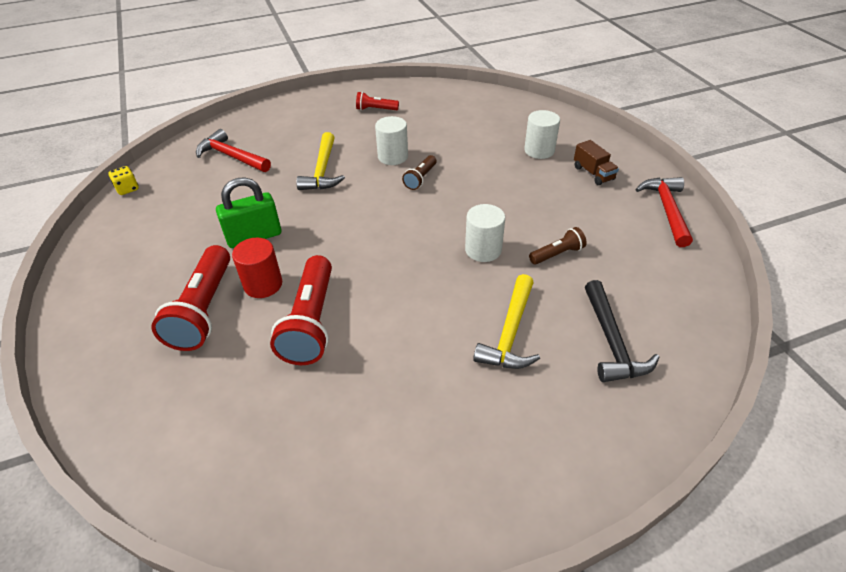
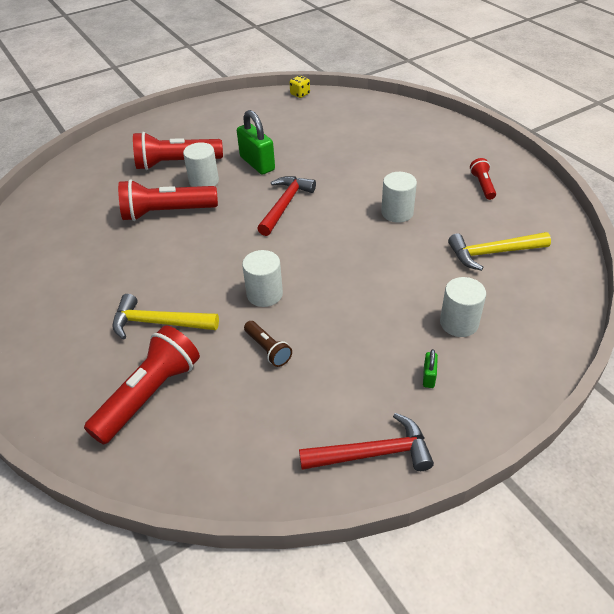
camera: 80 degrees right, 0 degrees up
red hammer [196,129,271,172] -> red hammer moved to [257,176,316,236]
red cylinder [232,238,282,298] -> white cylinder [183,142,219,187]
yellow hammer [296,132,345,190] -> yellow hammer moved to [448,232,551,271]
brown flashlight [402,155,436,190] -> none
brown truck [574,140,619,185] -> green padlock [423,349,438,388]
black hammer [585,280,660,382] -> red flashlight [84,325,200,445]

